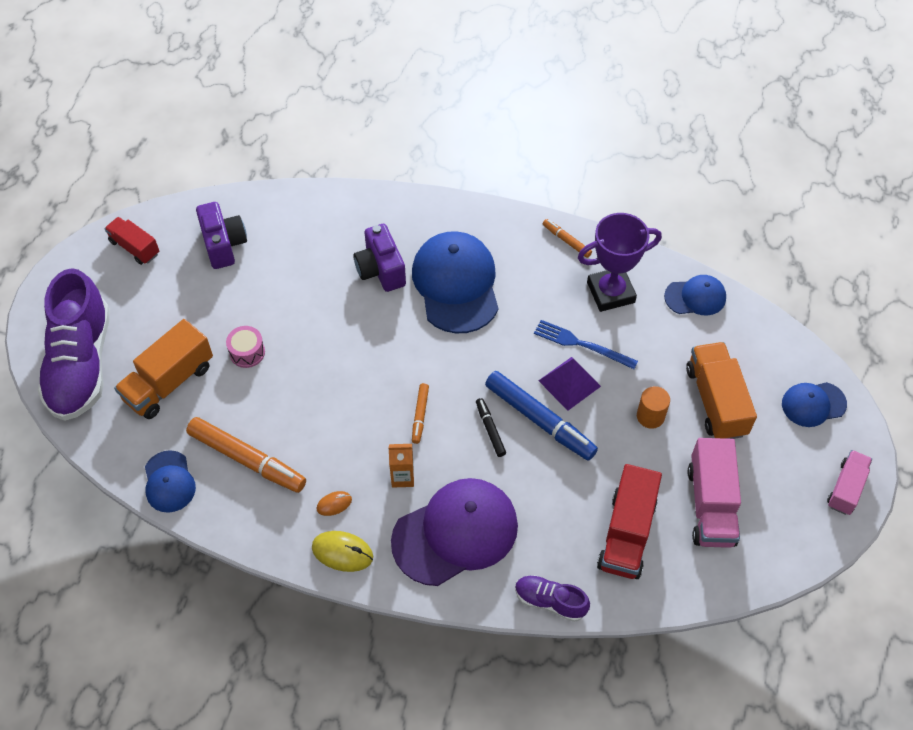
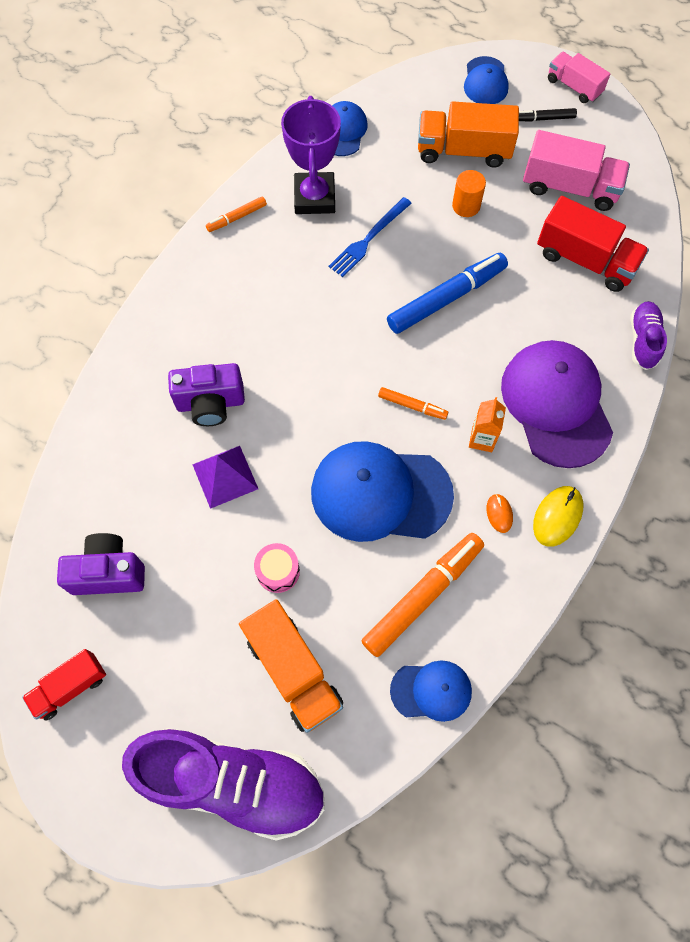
camera: 75 degrees left, 10 degrees up
blue cap [412,231,499,333] -> blue cap moved to [311,441,454,542]
black marker [476,398,506,457] -> black marker moved to [519,108,577,121]
purple shoe [515,575,590,622] -> purple shoe turned 150 degrees clockwise [630,301,667,370]
purple pyramid [538,357,601,411] -> purple pyramid moved to [193,446,258,509]

